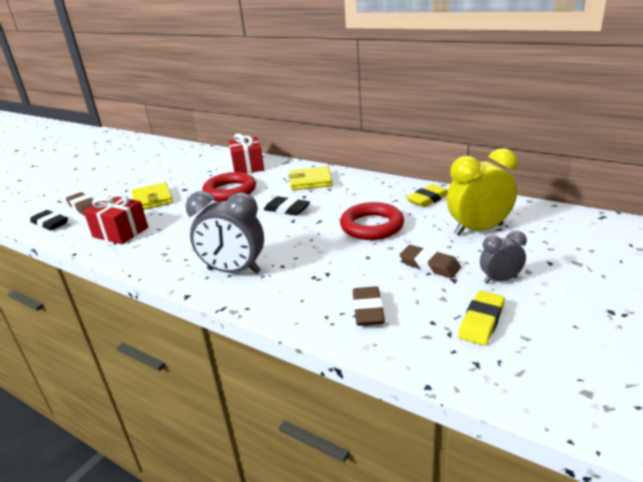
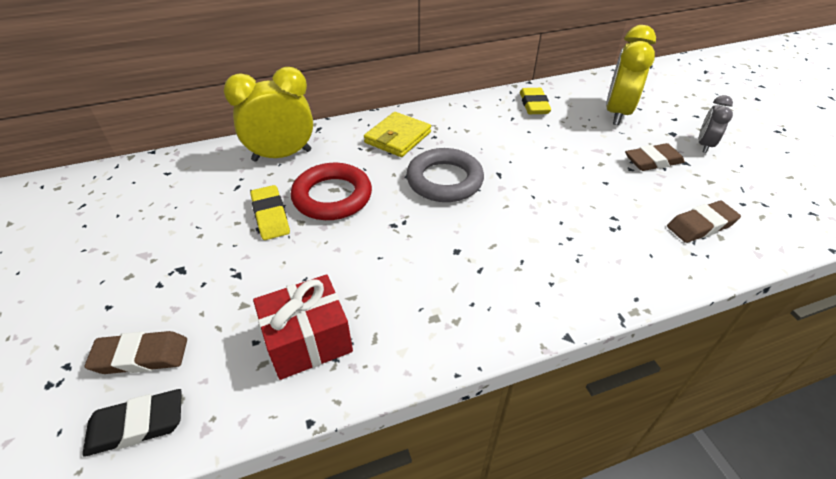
camera: 55 degrees left, 15 degrees up
yellow wallet [131,182,173,210] -> none
grey clock [185,191,264,274] -> none
red gift [229,133,264,173] -> yellow clock [224,67,313,162]
black eraser [264,196,310,216] -> grey ring [406,148,484,202]
red ring [340,202,404,240] -> none
brown eraser [353,286,385,326] -> brown eraser turned 60 degrees counterclockwise [667,201,741,243]
yellow eraser [458,291,505,346] -> yellow eraser moved to [250,185,290,240]

